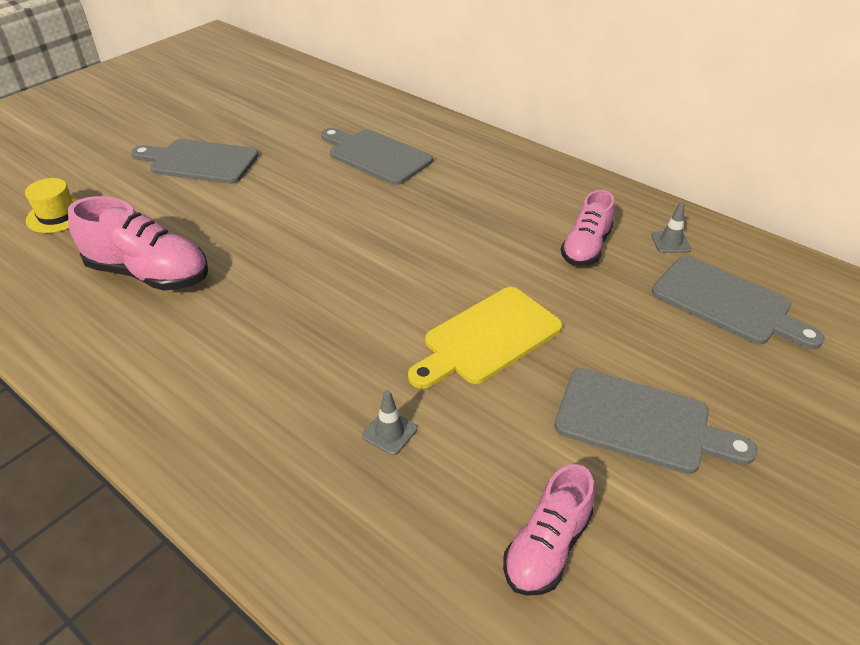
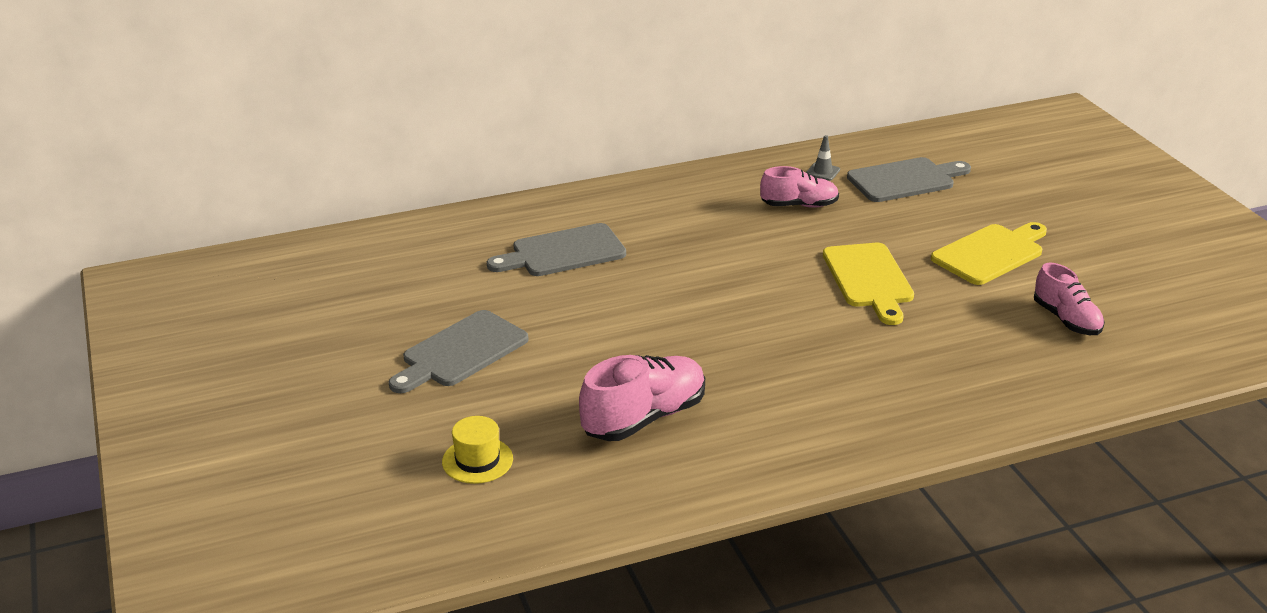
camera: 60 degrees left, 10 degrees down
grey traffic cone [362,390,417,455] -> none
grey cutting board [555,368,758,474] -> yellow cutting board [931,222,1047,285]
pink shoe [561,190,615,266] -> pink shoe turned 60 degrees counterclockwise [760,166,839,208]

